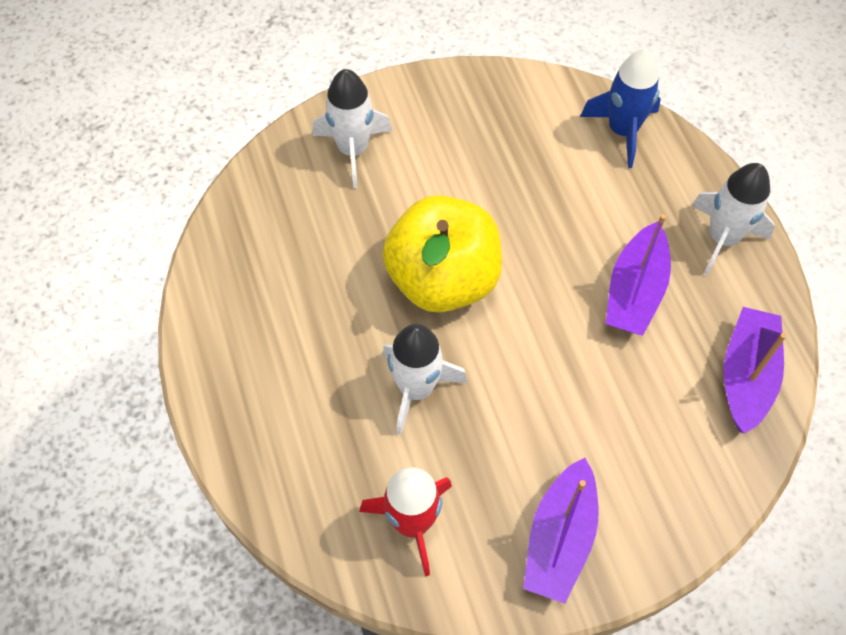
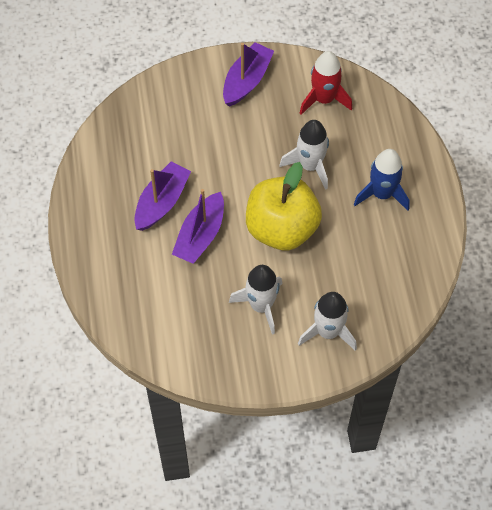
camera: 170 degrees left, 0 degrees up
blue rocket [580,49,661,168] -> blue rocket moved to [354,149,409,211]
white rocket [692,163,775,276] -> white rocket moved to [229,265,283,335]
purple boat [724,307,787,434] -> purple boat moved to [172,189,224,264]

